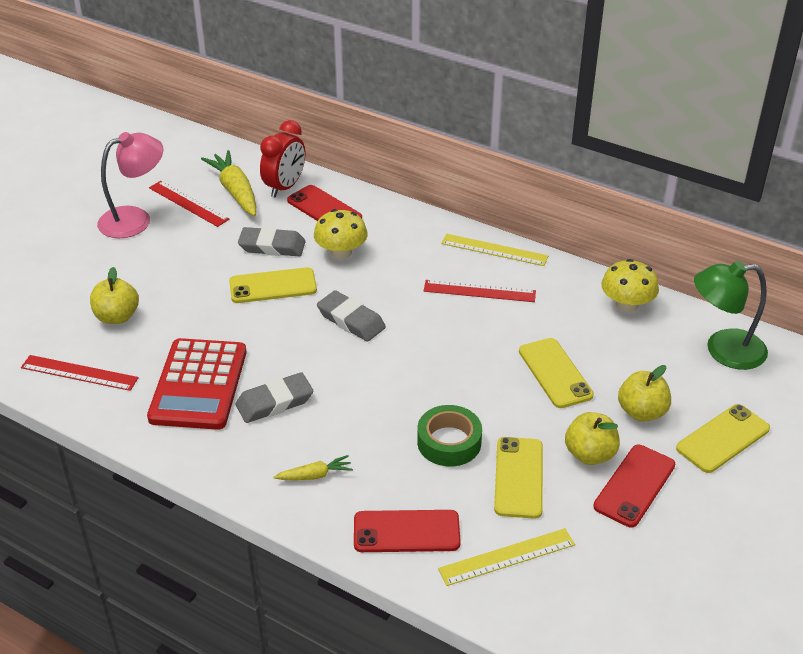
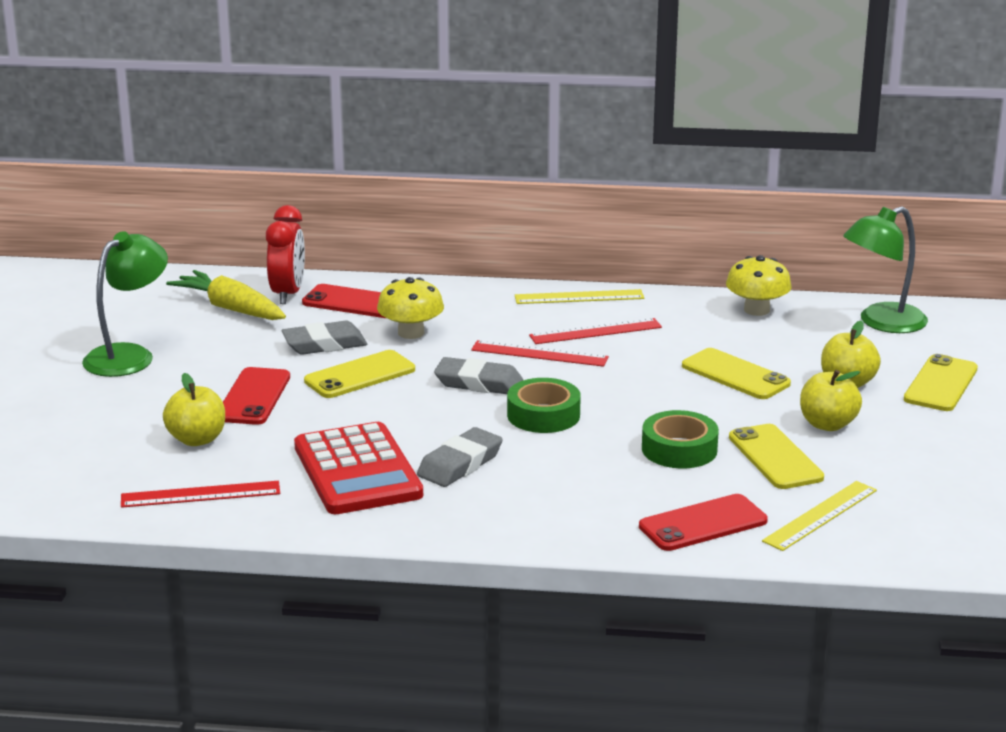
camera: 25 degrees left, 15 degrees down
pink lamp [97,132,163,238] -> green lamp [82,231,168,377]
red ruler [149,181,229,227] -> red ruler moved to [471,340,609,367]
yellow carrot [274,455,353,481] -> none
red phone [593,445,675,527] -> red phone moved to [223,367,290,425]
none -> green tape [507,378,581,433]

